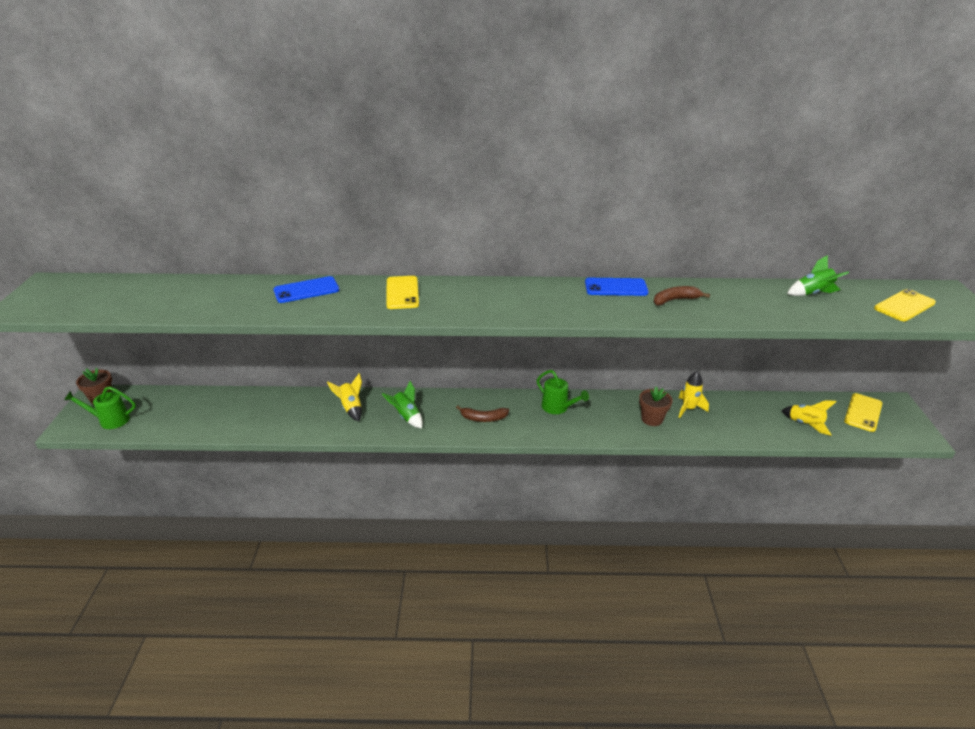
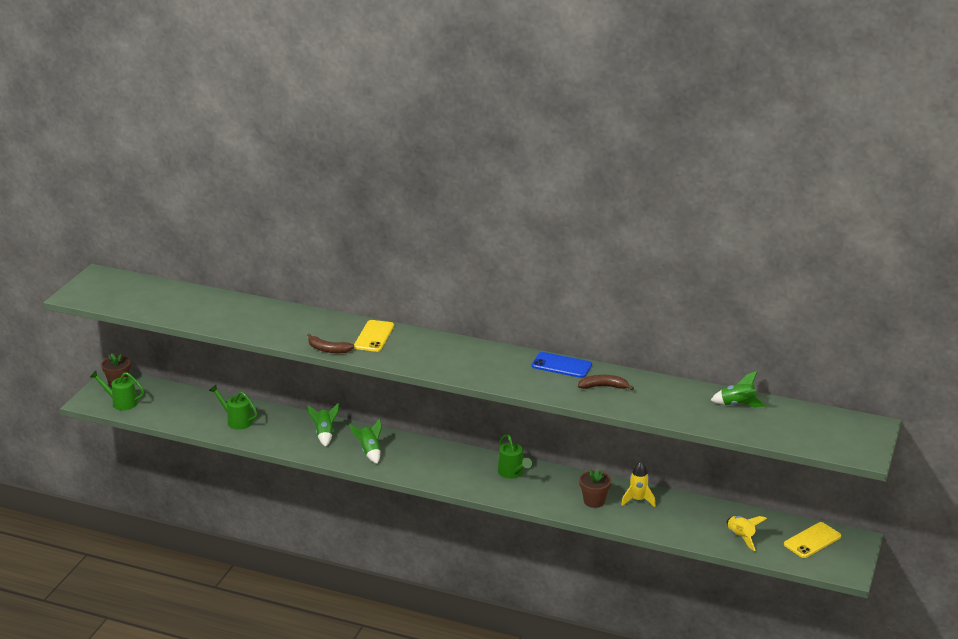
camera: 20 degrees right, 5 degrees down
blue phone [273,276,339,303] -> none
yellow rocket [327,373,362,421] -> green rocket [307,403,339,447]
brown banana [456,406,509,422] -> brown banana moved to [307,333,354,353]
yellow phone [874,289,936,321] -> none
none -> green watering can [209,385,258,430]

